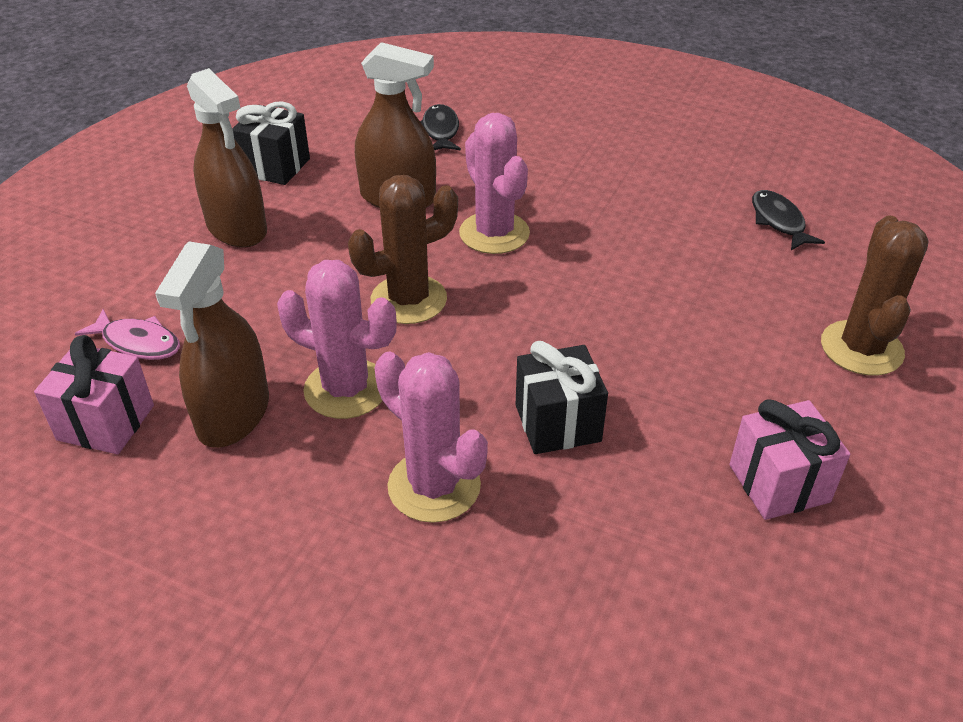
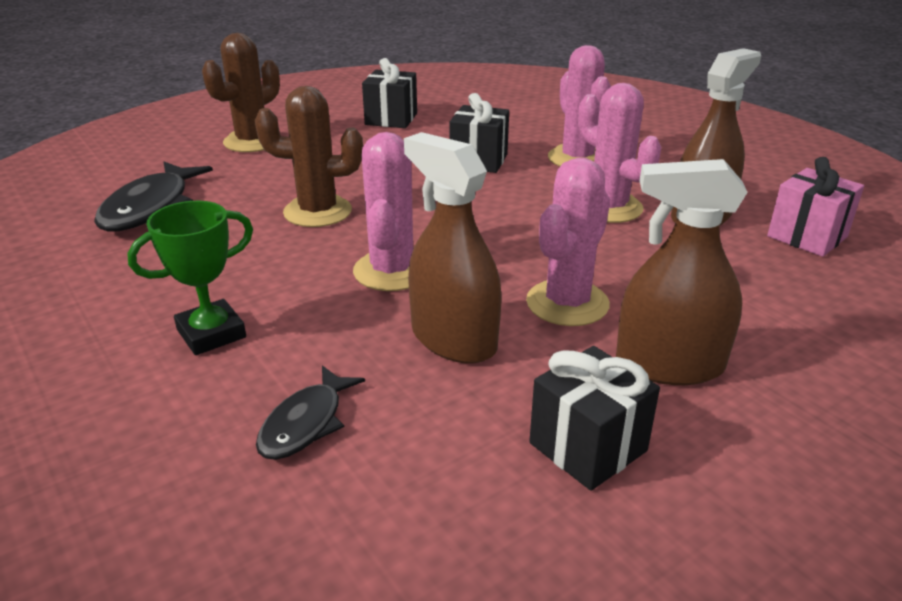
camera: 150 degrees left, 10 degrees down
pink fish [75,309,180,360] -> none
brown spray bottle [187,68,267,248] -> brown spray bottle turned 75 degrees counterclockwise [616,159,748,385]
brown cactus [348,175,458,324] -> brown cactus moved to [255,86,363,227]
pink gift [729,399,850,520] -> black gift [362,58,417,128]
black fish [752,190,825,250] -> black fish [94,162,213,232], size x1.63
none -> green trophy [127,201,253,355]
none -> pink cactus [526,157,610,326]

